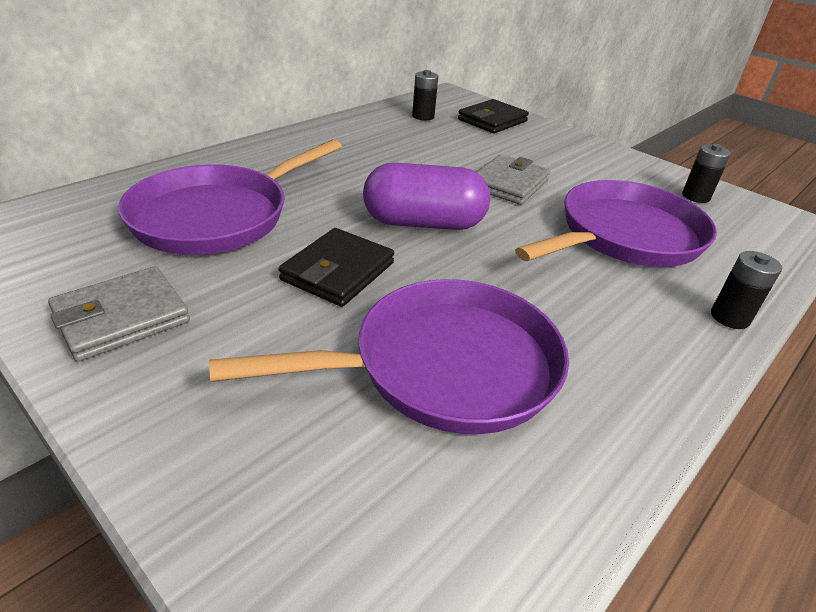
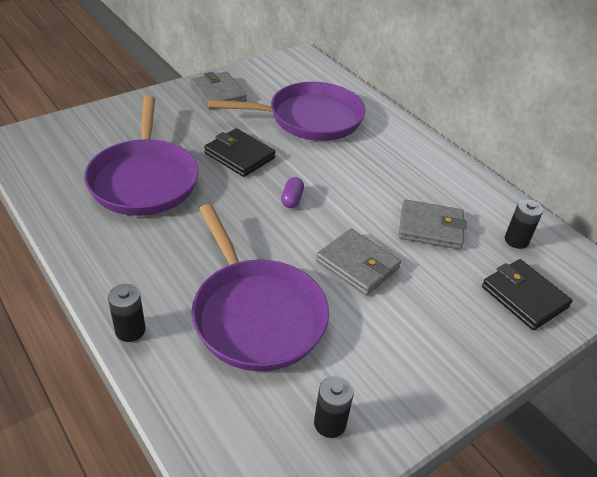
camera: 100 degrees right, 5 degrees up
purple pan [118,139,342,255] -> purple pan turned 120 degrees clockwise [208,82,366,141]
purple capsule [363,162,490,230] -> purple capsule [281,177,304,208], size x0.42
none -> grey wallet [399,199,466,250]

